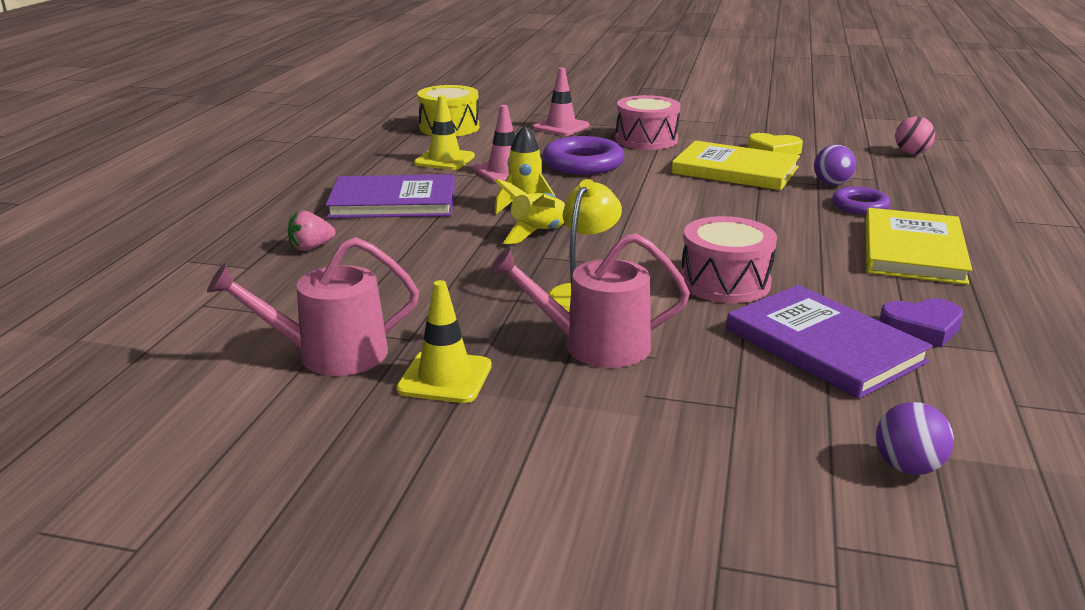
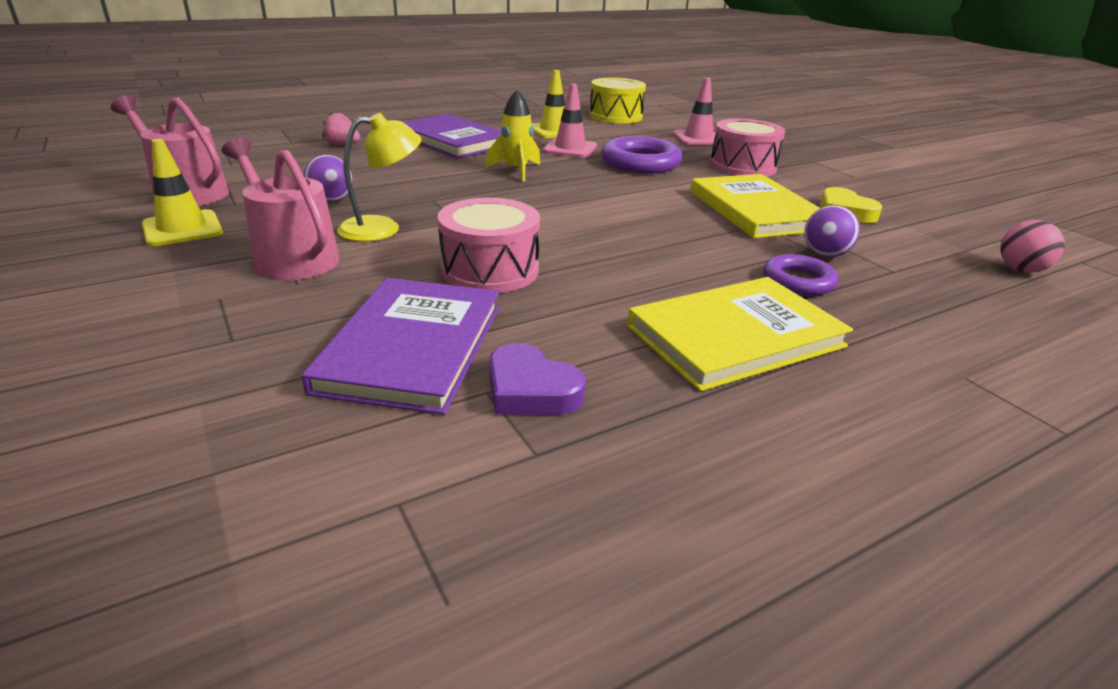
camera: 45 degrees right, 5 degrees up
yellow rocket [495,179,565,244] -> none
purple ball [876,402,954,475] -> purple ball moved to [304,155,353,202]

